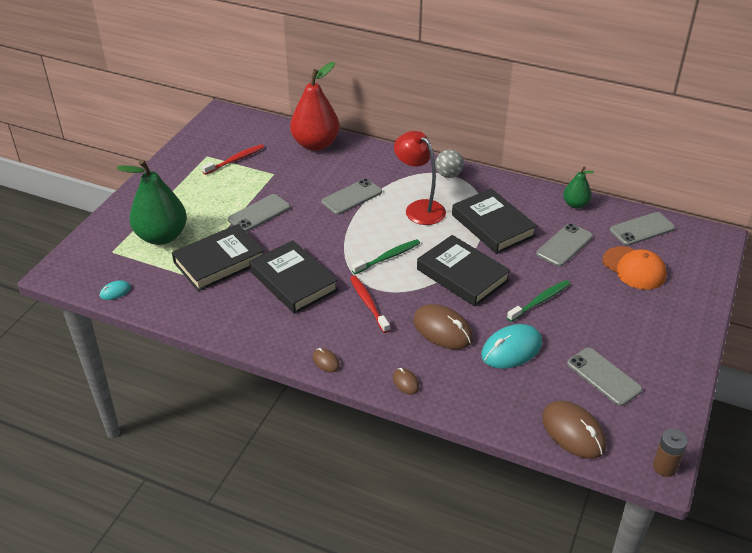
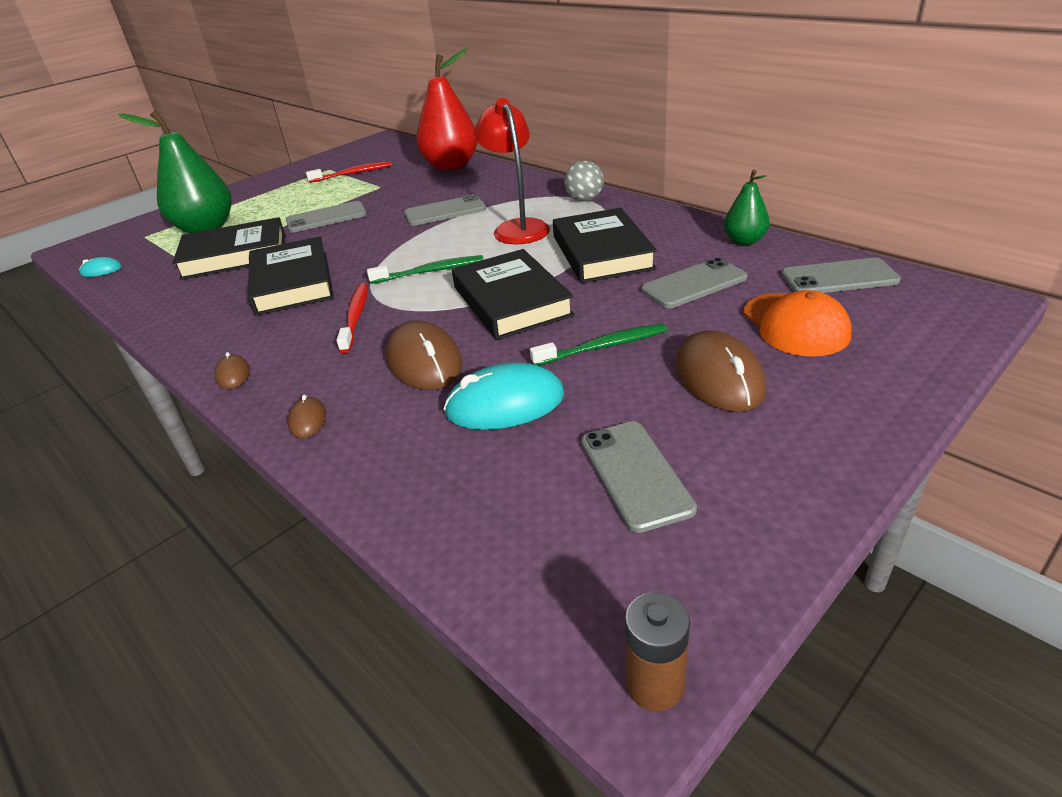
camera: 25 degrees right, 5 degrees down
brown mouse [542,401,607,459] -> brown mouse moved to [676,330,766,412]

